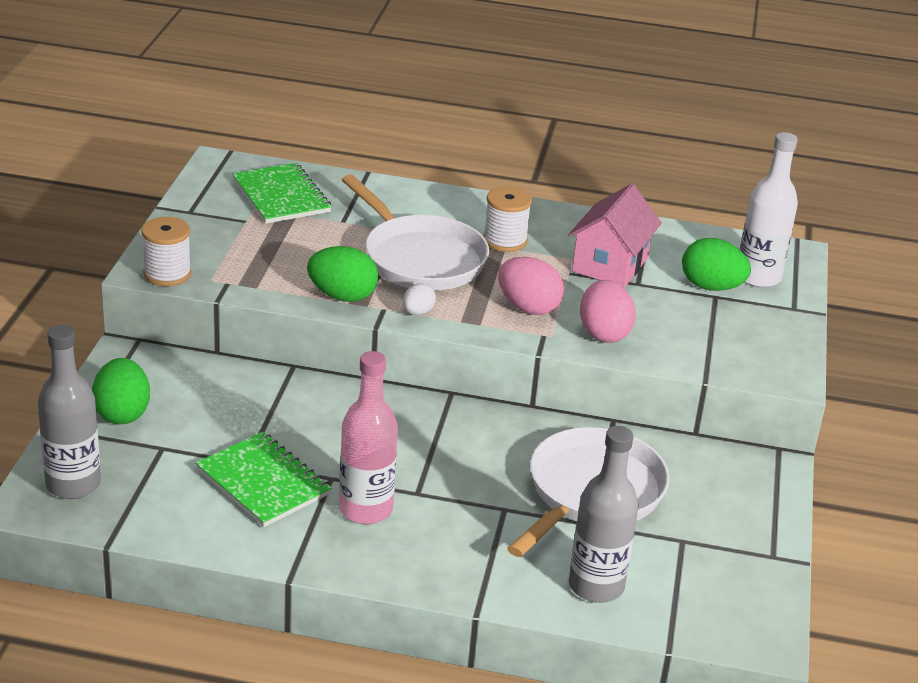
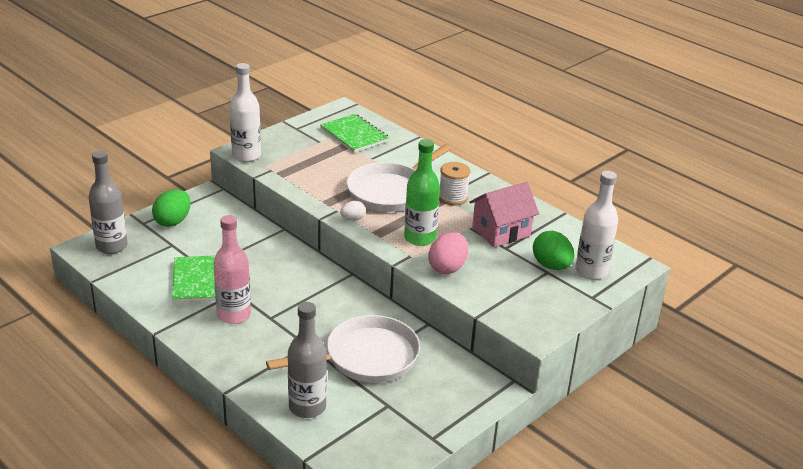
camera: 35 degrees right, 0 degrees up
white spool [141,217,191,286] -> white bottle [230,63,261,162]
green notebook [232,163,332,224] -> green notebook turned 45 degrees counterclockwise [320,114,390,153]
green egg [307,246,378,302] -> none
white pan [342,174,489,291] -> white pan turned 45 degrees clockwise [346,144,452,212]
pink egg [498,257,564,315] -> green bottle [404,139,440,246]

